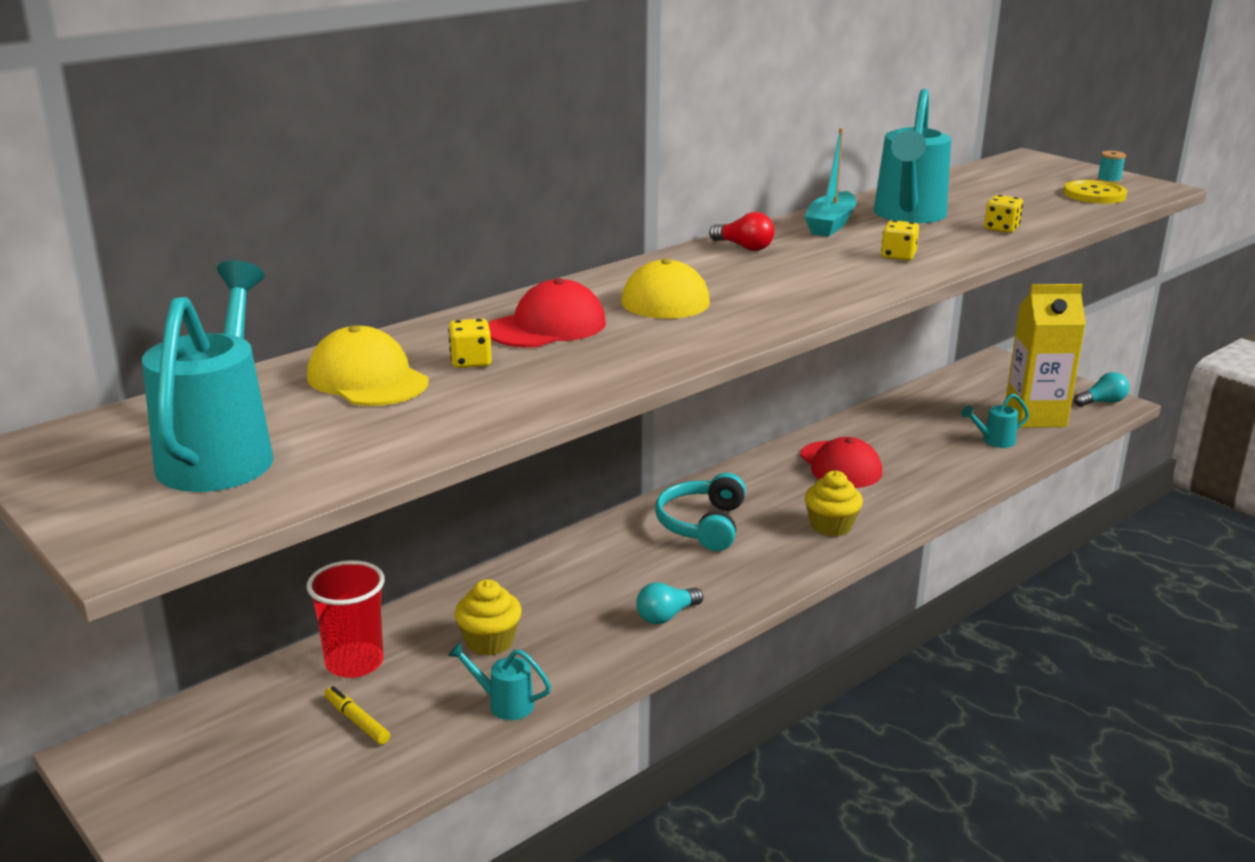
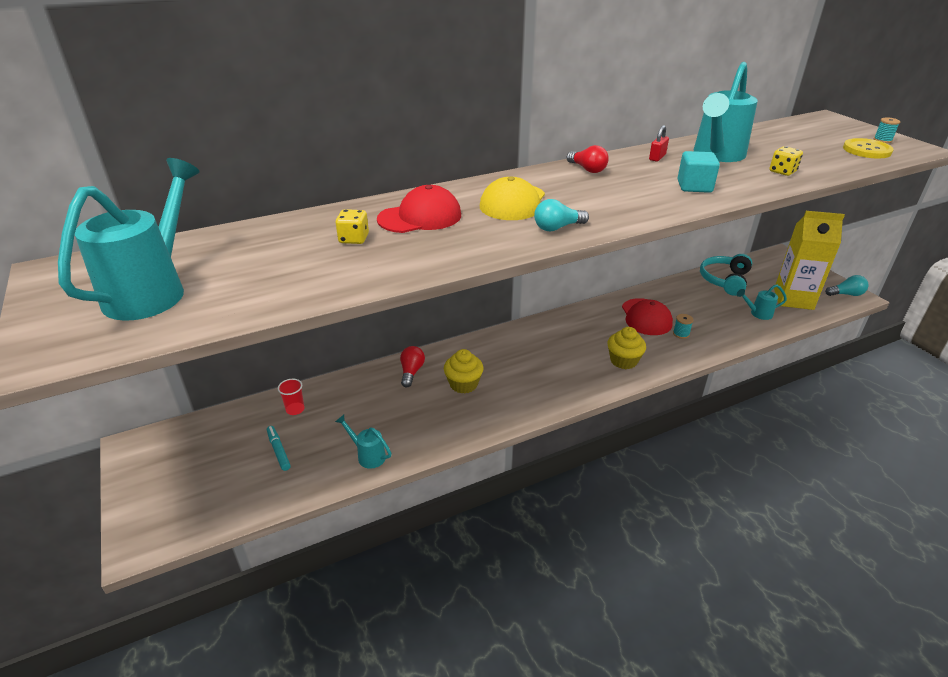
camera: 15 degrees right, 10 degrees up
yellow cap [307,325,429,406] -> none
red cup [307,560,385,678] -> red cup [278,379,305,415], size x0.52
yellow marker [325,686,390,745] -> turquoise marker [267,426,291,471]
yellow cupcake [454,579,522,656] -> yellow cupcake moved to [444,349,484,394]
turquoise light bulb [636,582,703,624] -> turquoise light bulb moved to [534,199,589,231]
turquoise headphones [655,473,746,551] -> turquoise headphones moved to [700,254,752,296]
turquoise boat [805,128,856,237] -> red padlock [649,125,669,162]
yellow dice [881,220,919,260] -> turquoise cube [678,151,720,193]
none -> red light bulb [400,346,425,387]
none -> turquoise spool [673,314,693,339]

